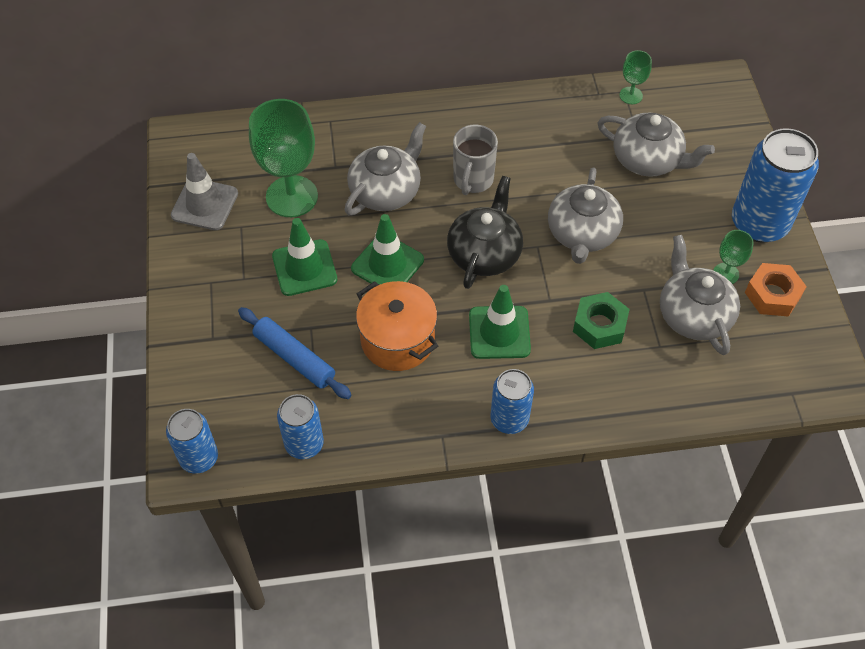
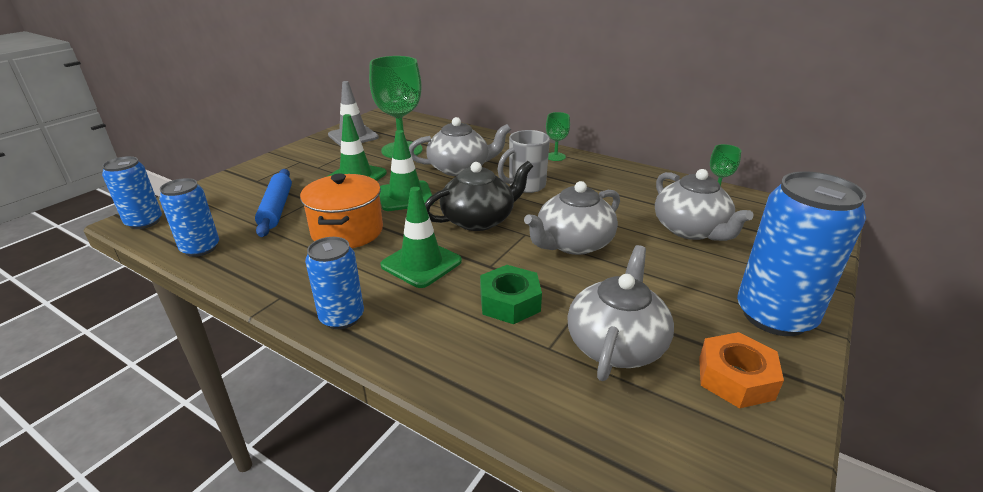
camera: 40 degrees right, 25 degrees down
green goblet [713,230,754,284] -> green goblet moved to [546,112,570,161]

